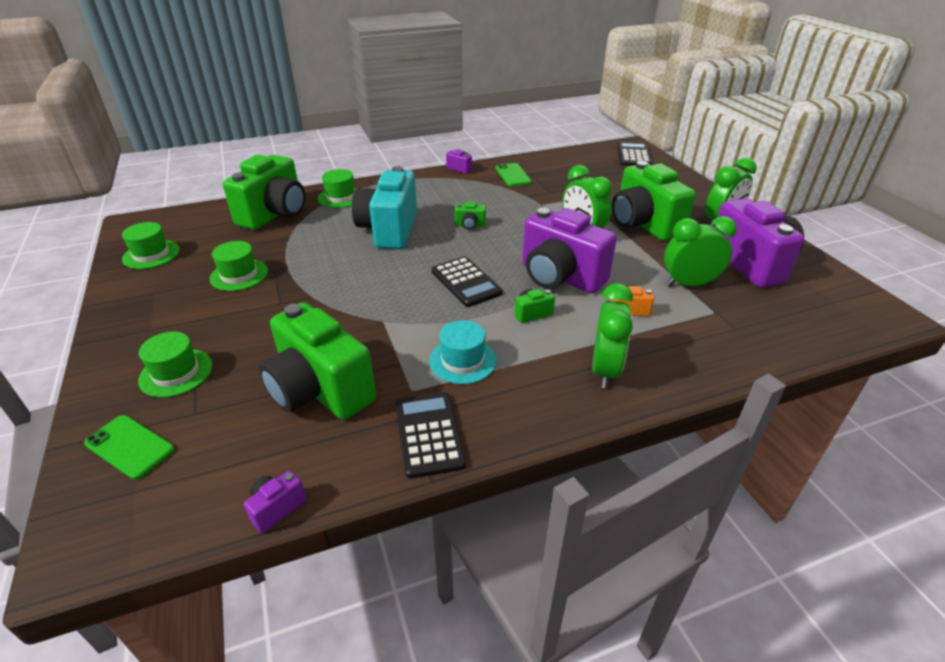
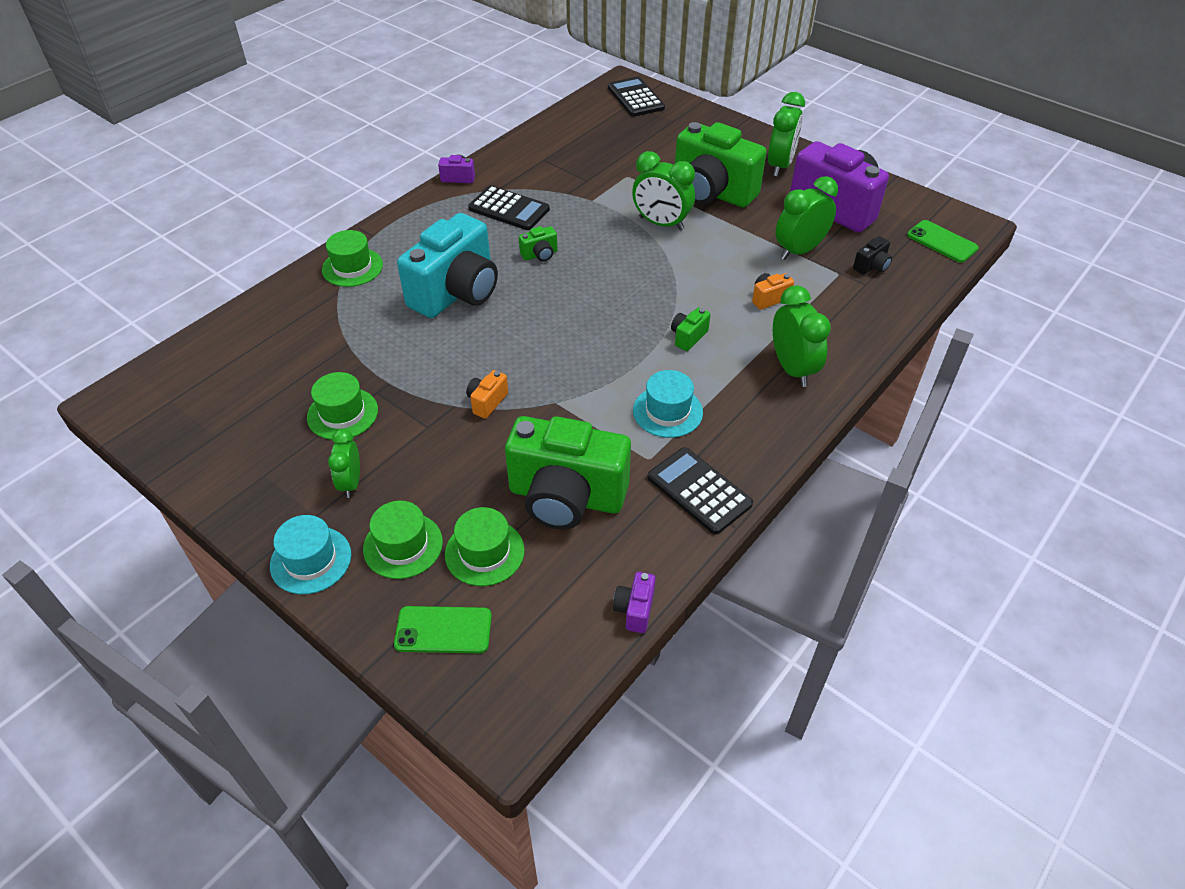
camera: 30 degrees left, 10 degrees up
green hat [122,222,180,269] -> green hat moved to [445,507,525,586]
green camera [223,155,306,230] -> none
turquoise camera [352,166,417,249] -> turquoise camera turned 120 degrees counterclockwise [397,213,498,318]
black calculator [431,257,503,307] -> black calculator moved to [468,185,550,230]
green phone [496,163,532,186] -> green phone moved to [907,220,979,263]
purple camera [522,208,617,293] -> none
none -> turquoise hat [270,515,351,594]
none -> green clock [328,429,360,498]
none -> orange camera [466,370,508,419]
none -> black camera [853,236,892,275]

